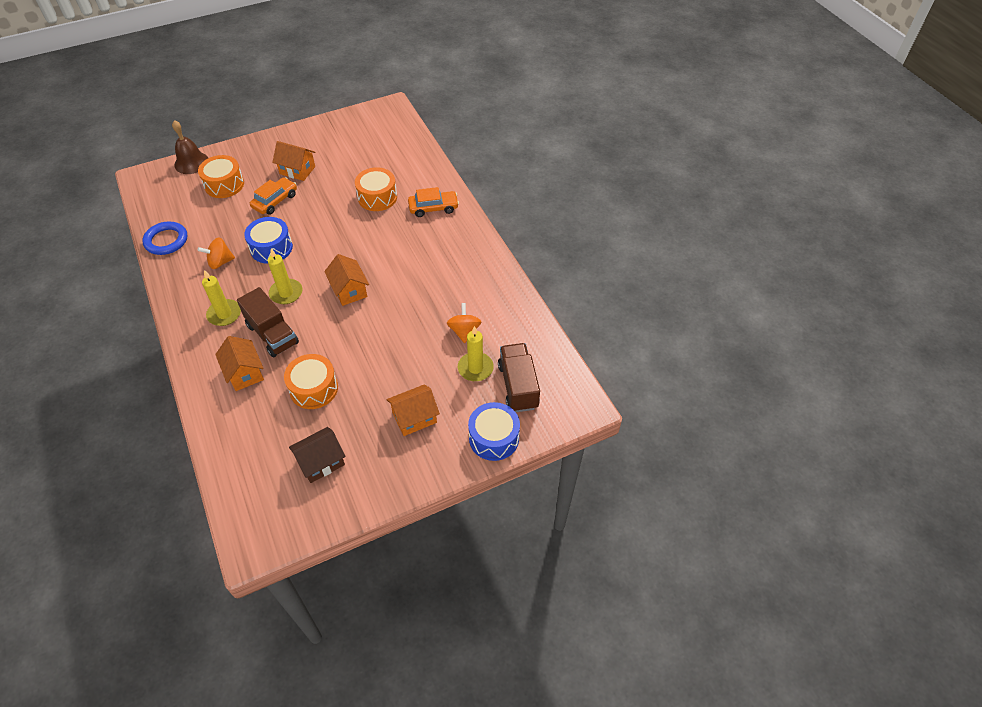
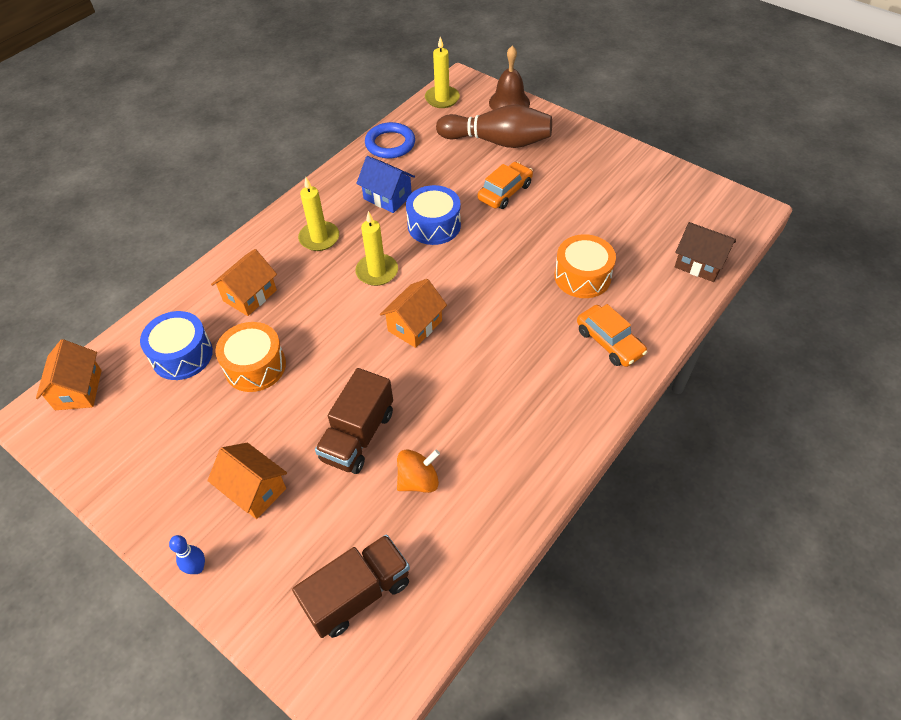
camera: 65 degrees right, 0 degrees up
orange drum [198,155,244,198] -> brown bowling pin [436,104,552,148]
orange spinning top [198,237,235,269] -> blue house [356,156,415,213]
brown truck [237,287,299,357] -> brown truck moved to [315,368,393,474]
orange car [250,177,297,215] -> orange car turned 60 degrees counterclockwise [478,162,533,209]
orange house [272,141,315,181] -> orange house moved to [36,339,102,410]
brown house [289,427,346,483] -> brown house moved to [675,222,736,282]
yellow candle [458,326,494,381] -> yellow candle moved to [425,37,460,108]
blue drum [468,402,520,461] -> blue drum moved to [140,311,213,380]
none -> blue bowling pin [169,535,205,574]

